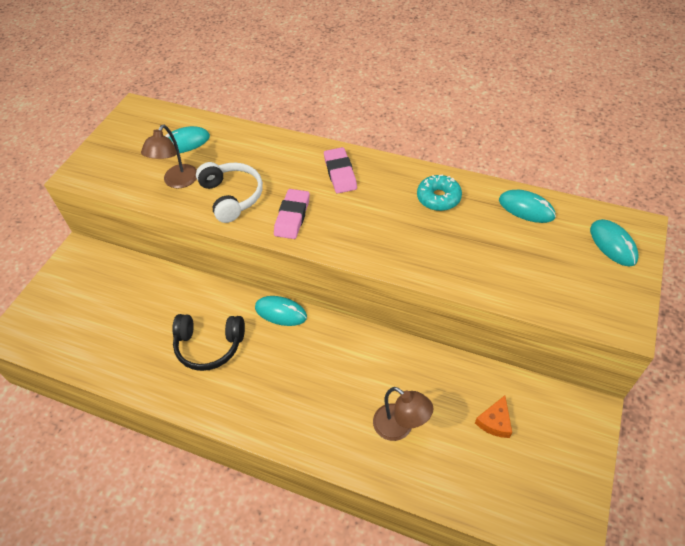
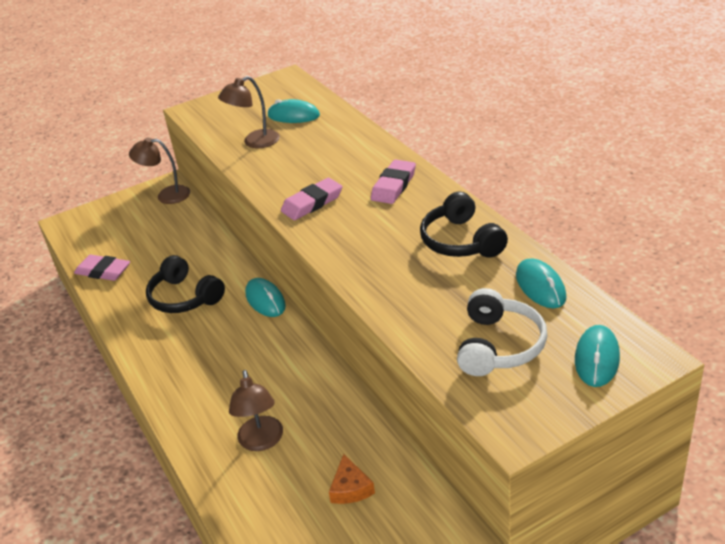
camera: 40 degrees right, 15 degrees down
white headphones [196,162,263,223] -> white headphones moved to [457,288,547,376]
turquoise donut [417,175,462,211] -> black headphones [420,192,508,258]
orange cheese [475,395,512,438] -> orange cheese turned 75 degrees counterclockwise [329,454,375,504]
none -> pink eraser [74,254,130,281]
none -> brown lamp [129,138,190,204]

